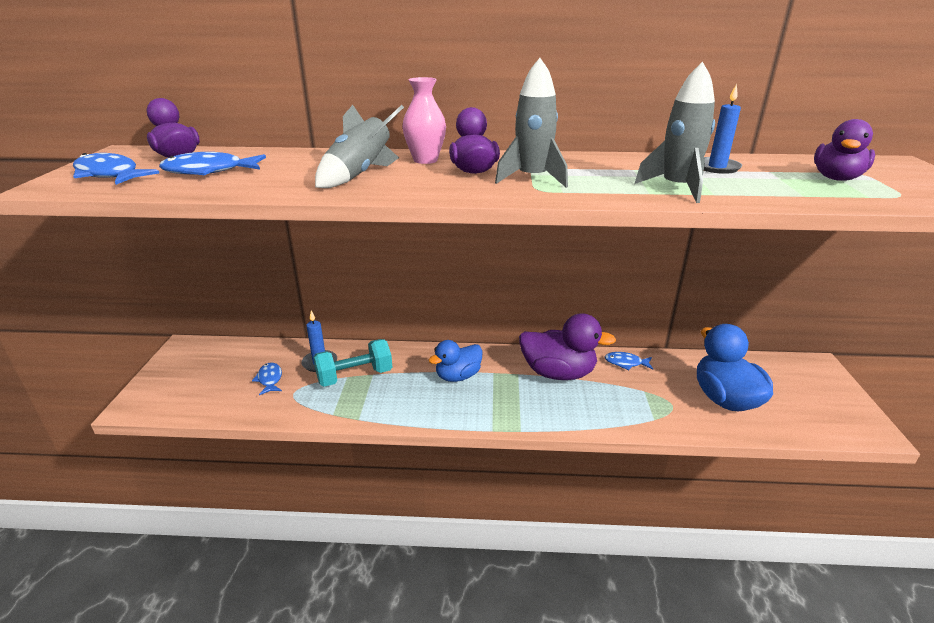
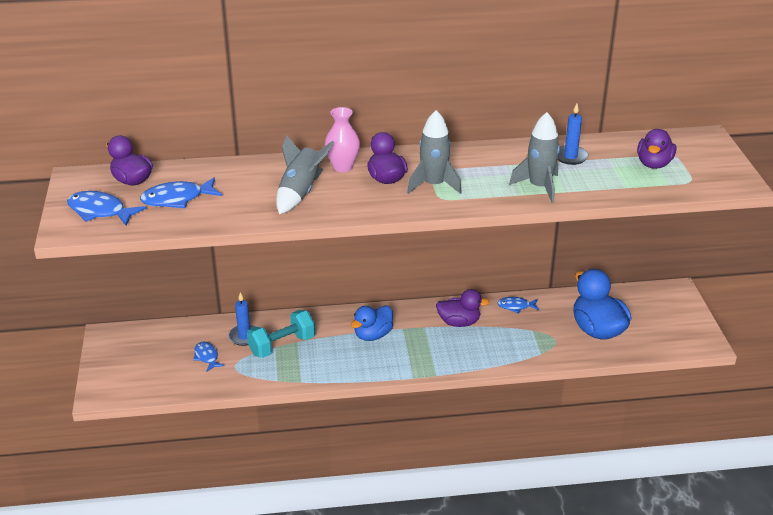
camera: 10 degrees left, 5 degrees up
purple duck [519,313,616,380] -> purple duck [436,289,490,327], size x0.66

